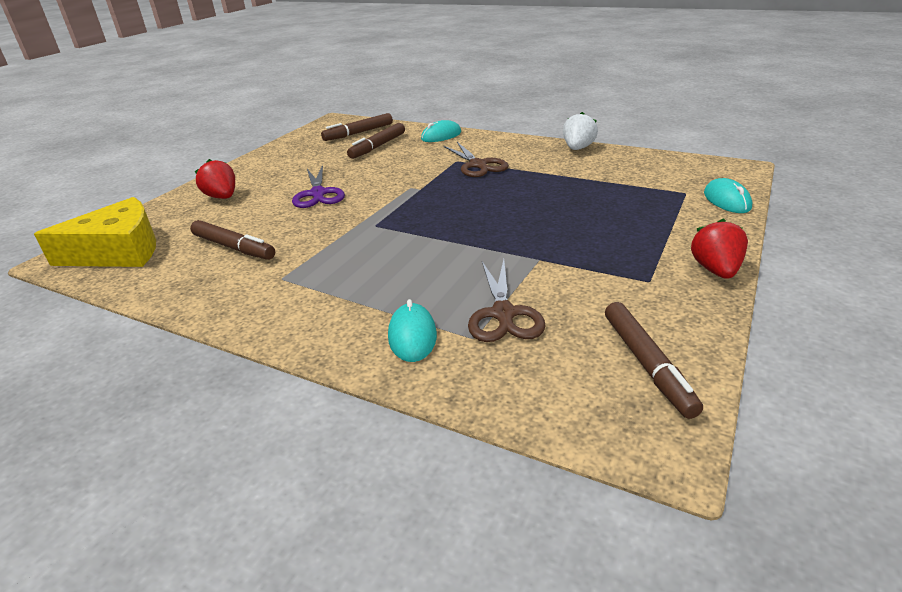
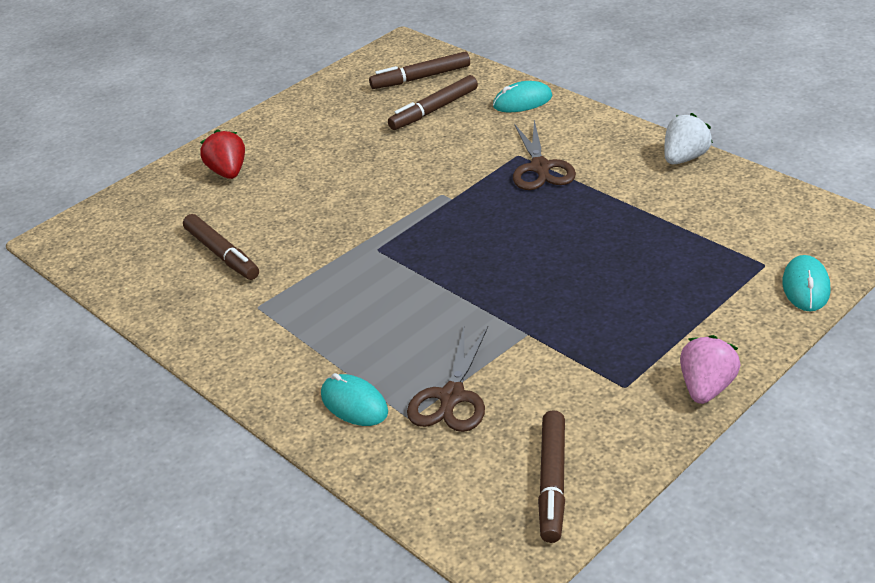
camera: 20 degrees right, 5 degrees up
yellow cheese [34,197,156,267] -> none
purple scissors [292,165,345,208] -> none
turquoise mouse [388,299,437,362] -> turquoise mouse turned 60 degrees counterclockwise [321,373,388,426]
red strawberry [691,218,748,279] -> pink strawberry [680,335,740,404]

